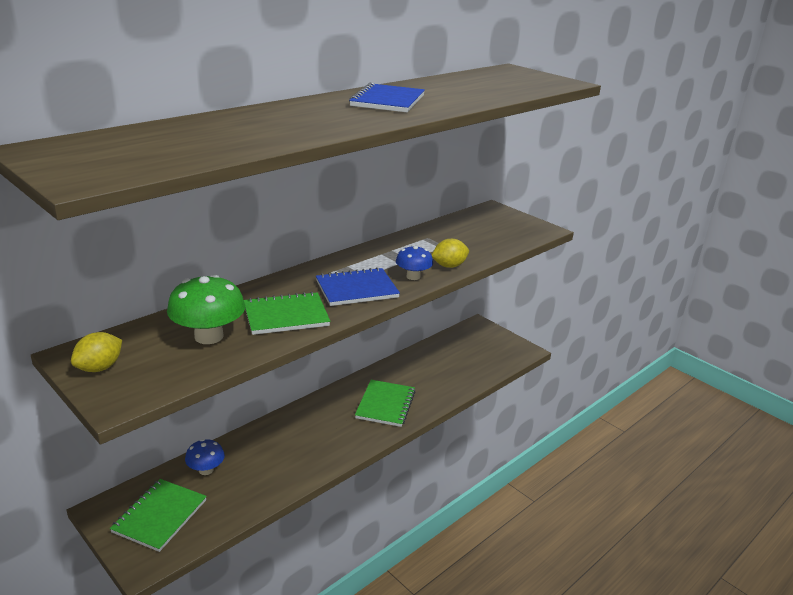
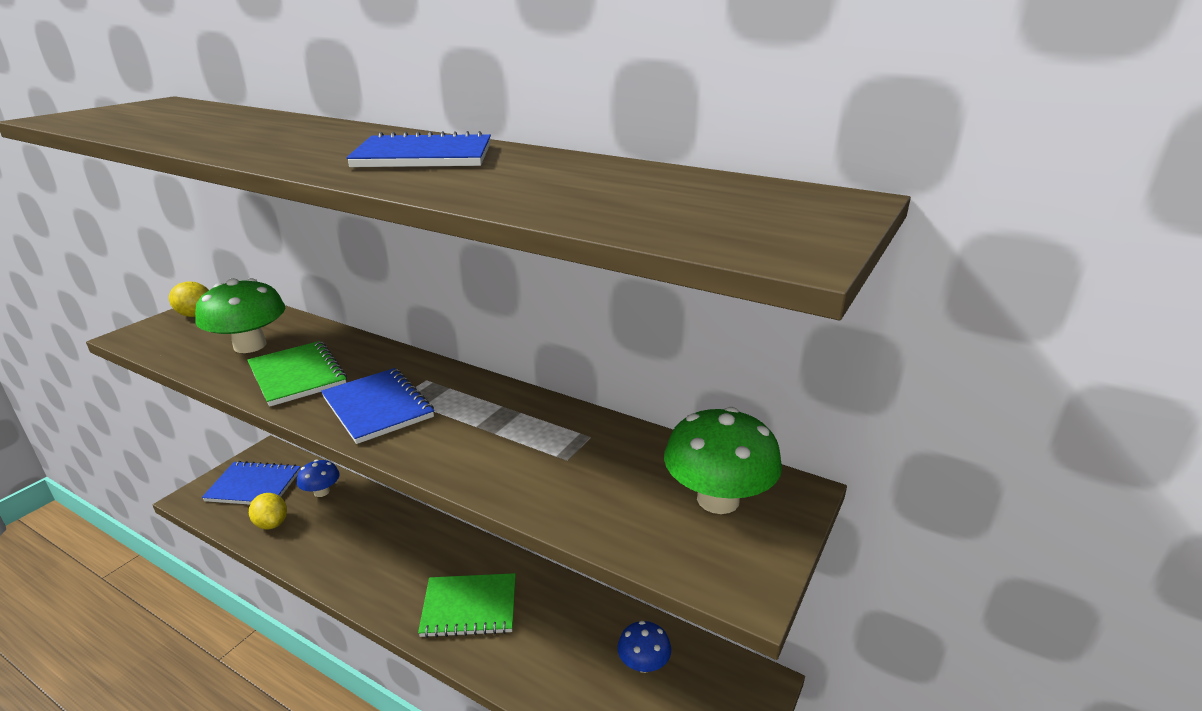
camera: 75 degrees right, 0 degrees up
green notebook [110,479,207,552] -> blue notebook [202,461,301,505]
blue mushroom [396,245,433,280] -> blue mushroom moved to [617,621,671,673]
yellow lemon [432,239,469,268] -> yellow lemon moved to [249,493,287,530]
none -> green mushroom [664,407,782,514]

